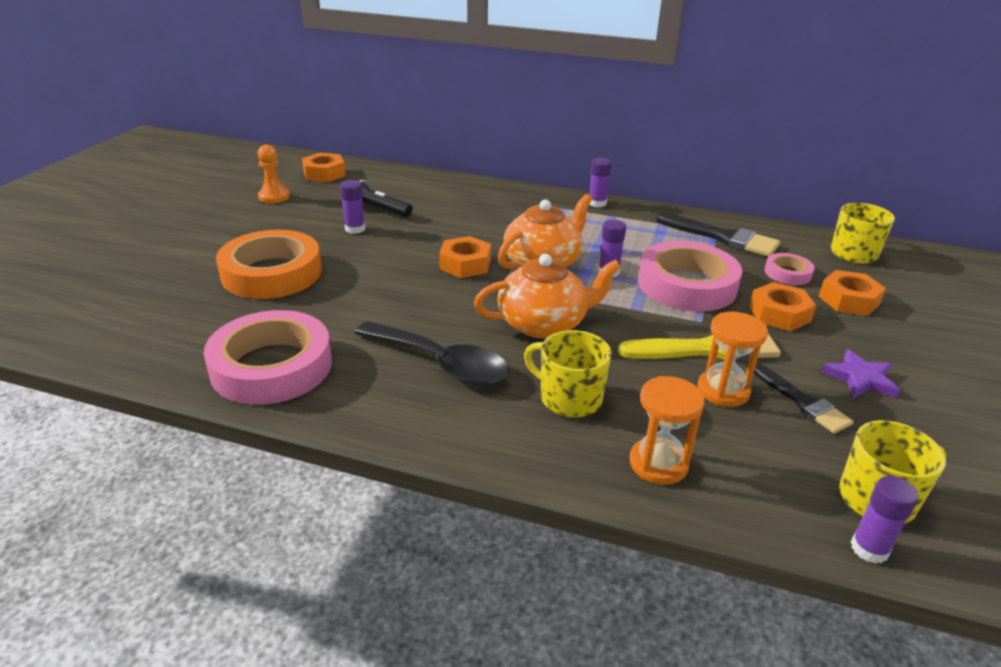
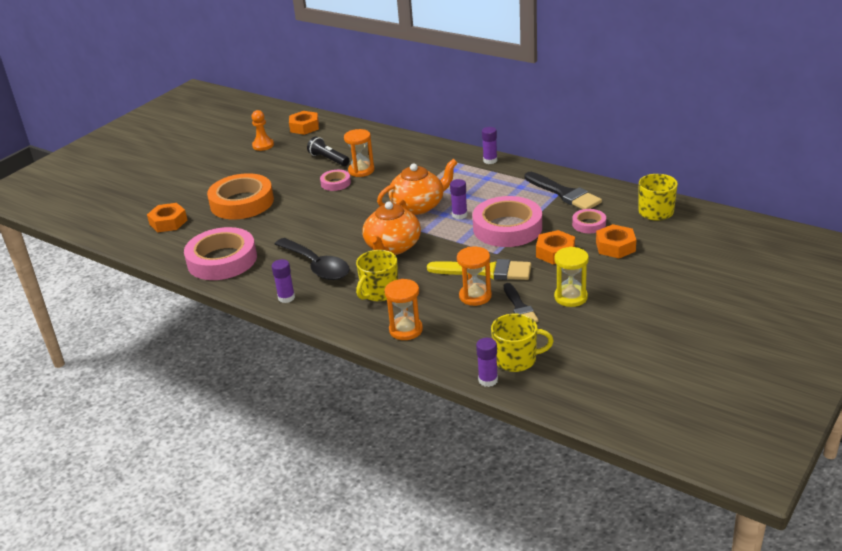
camera: 20 degrees right, 0 degrees up
purple glue stick [340,180,365,234] -> purple glue stick moved to [272,259,295,303]
orange nut [439,236,491,278] -> orange nut moved to [147,203,187,232]
orange teapot [474,254,621,338] -> orange teapot turned 105 degrees clockwise [363,199,421,255]
yellow mug [524,330,612,417] -> yellow mug turned 105 degrees counterclockwise [356,250,398,301]
purple star [821,349,900,399] -> yellow hourglass [554,247,589,307]
none -> pink tape [320,170,351,191]
none -> orange hourglass [344,129,374,177]

